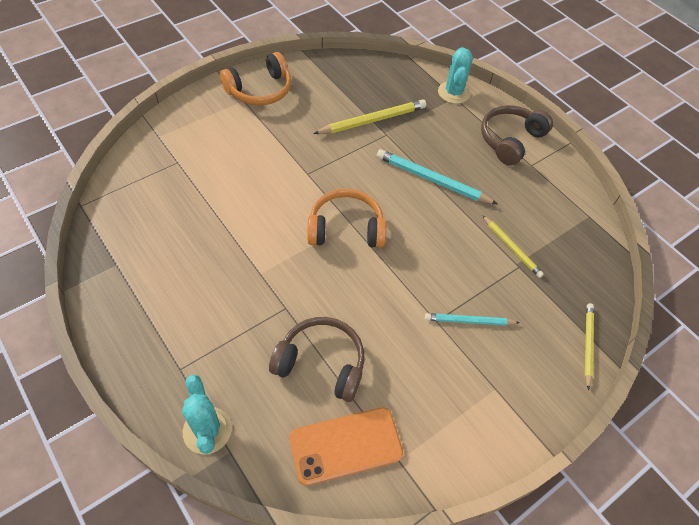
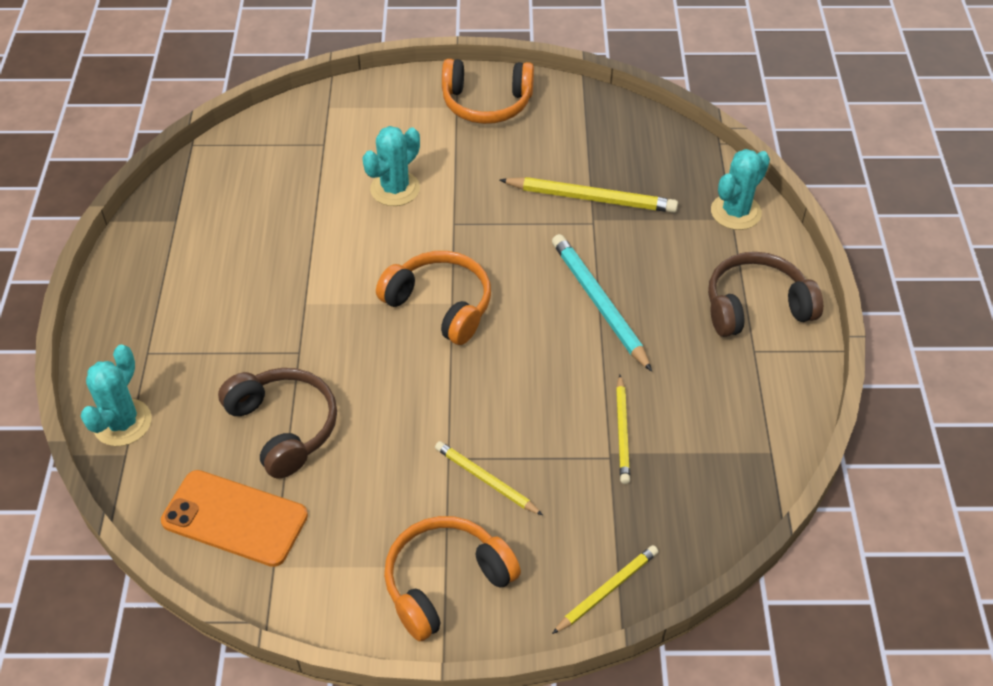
camera: 40 degrees right, 5 degrees down
turquoise pencil [425,313,520,326] -> yellow pencil [435,441,543,515]
none -> turquoise cactus [362,126,420,206]
none -> orange headphones [384,516,521,642]

